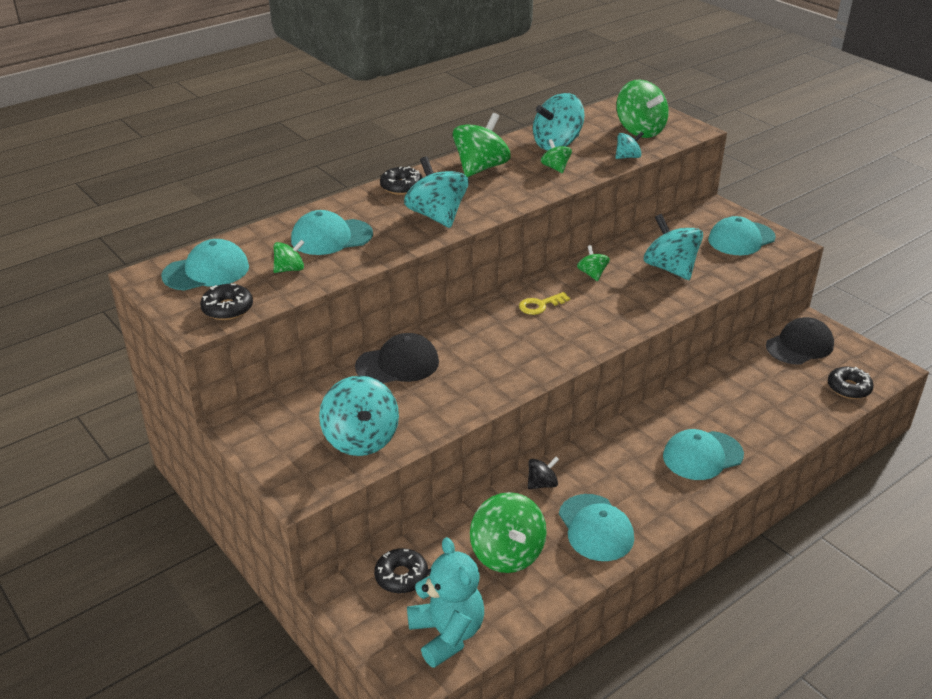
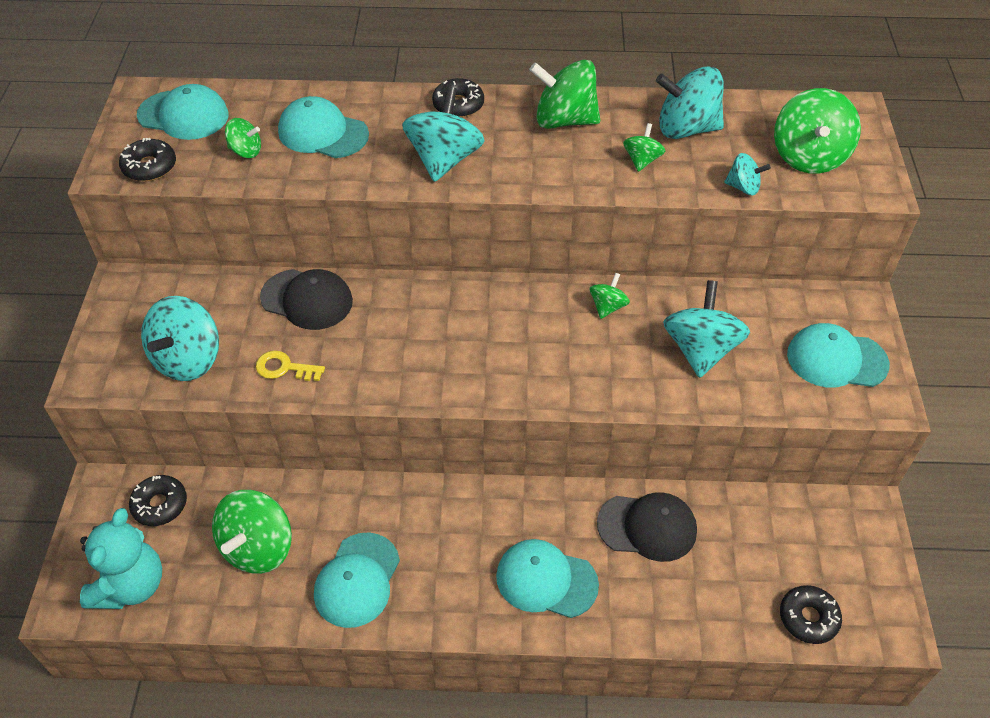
camera: 40 degrees right, 15 degrees up
green spinning top [453,113,511,177] -> green spinning top turned 150 degrees counterclockwise [529,60,600,129]
yellow key [519,292,570,315] -> yellow key moved to [256,351,325,381]
black spinning top [528,457,559,489] -> none
black cap [766,317,834,365] -> black cap moved to [597,492,697,562]

